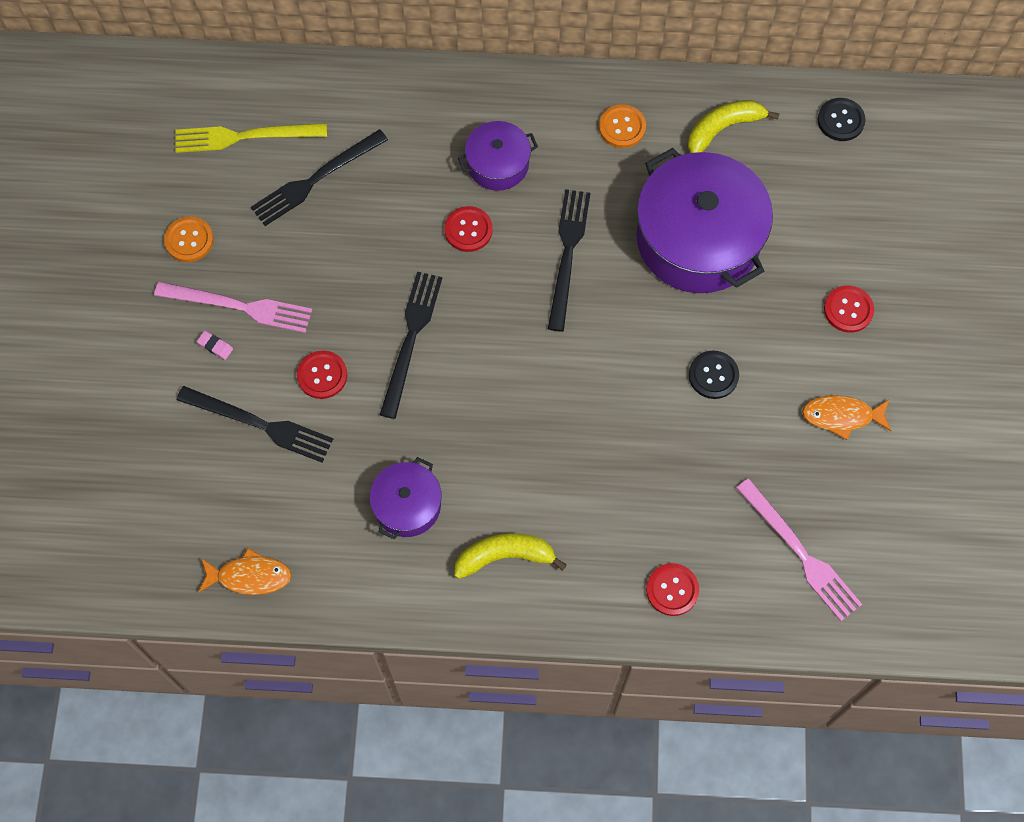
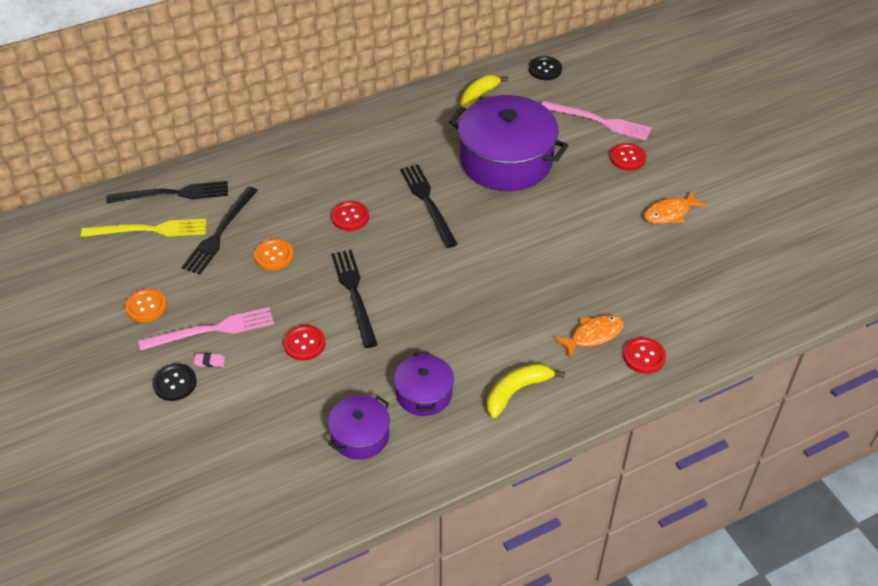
camera: 30 degrees left, 20 degrees down
yellow fork [175,123,327,153] -> yellow fork turned 150 degrees counterclockwise [81,219,207,237]
black fork [177,386,333,462] -> black fork moved to [106,181,228,203]
orange fish [198,548,291,595] -> orange fish moved to [554,315,624,357]
purple pot [458,121,538,191] -> purple pot moved to [328,396,390,460]
orange button [599,104,646,148] -> orange button moved to [254,239,294,270]
black button [689,350,739,399] -> black button moved to [153,363,197,401]
pink fork [736,478,862,621] -> pink fork moved to [542,101,652,140]

